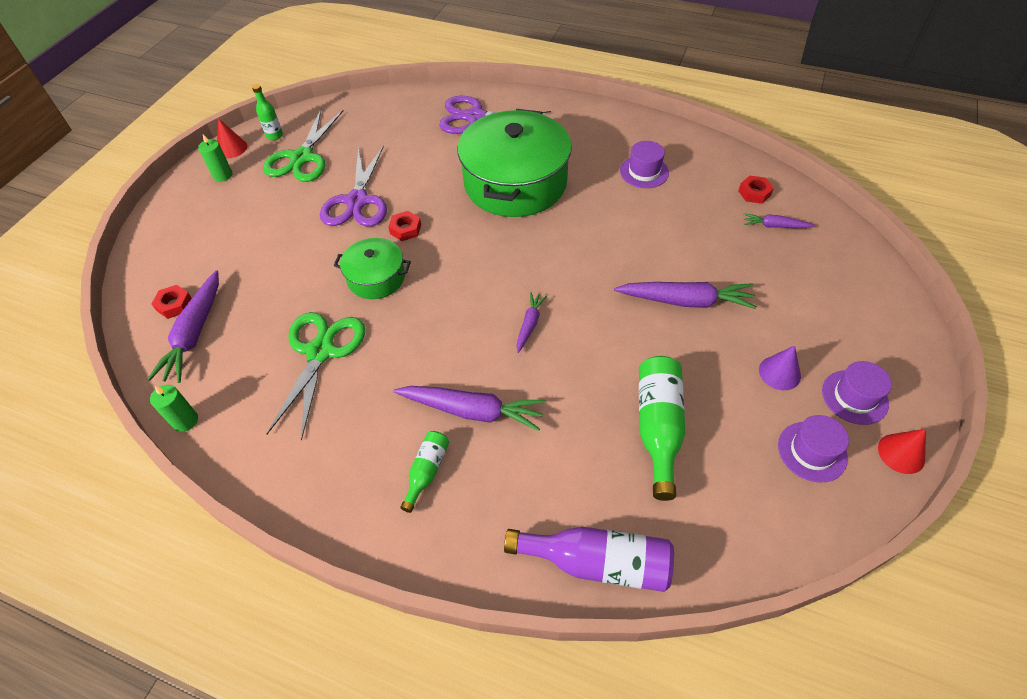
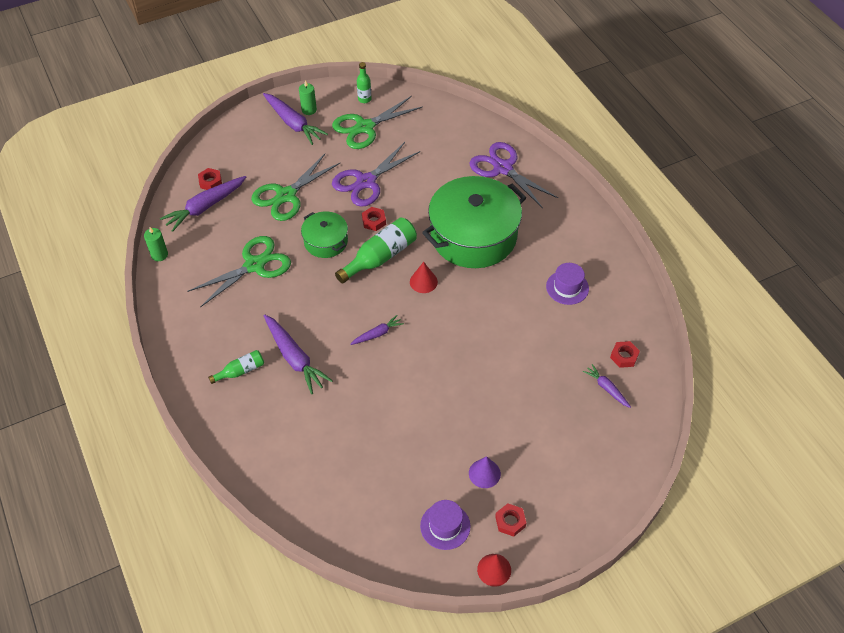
camera: 40 degrees right, 0 degrees up
red cone [217,118,247,158] -> red cone moved to [410,262,438,293]
purple bottle [504,527,674,592] -> none
purple carrot [614,282,756,309] -> purple carrot moved to [263,93,328,145]
green bottle [639,356,685,501] -> green bottle moved to [335,217,417,284]
purple hat [822,361,892,425] -> red nut [495,503,526,537]
none -> green scissors [251,154,341,221]

